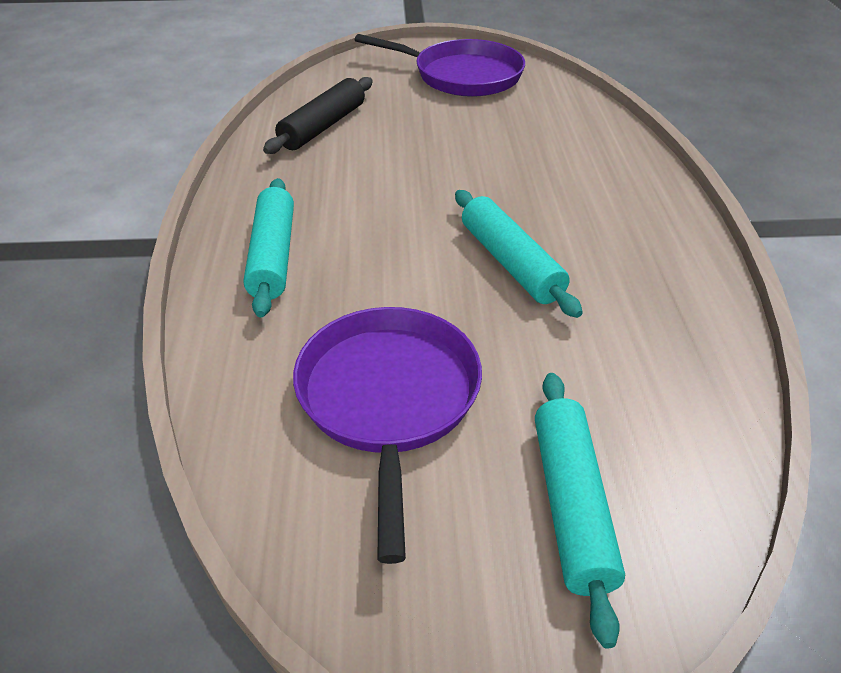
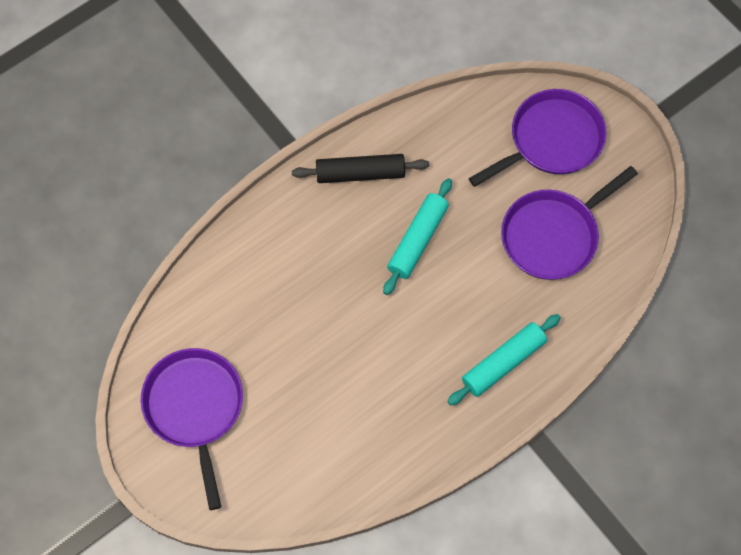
camera: 125 degrees left, 25 degrees up
black rolling pin [263,77,373,154] -> black rolling pin moved to [292,154,429,183]
turquoise rolling pin [535,373,625,649] -> purple pan [469,89,607,187]

